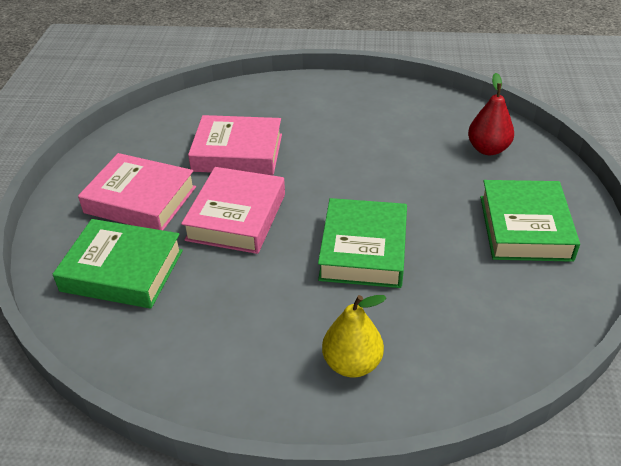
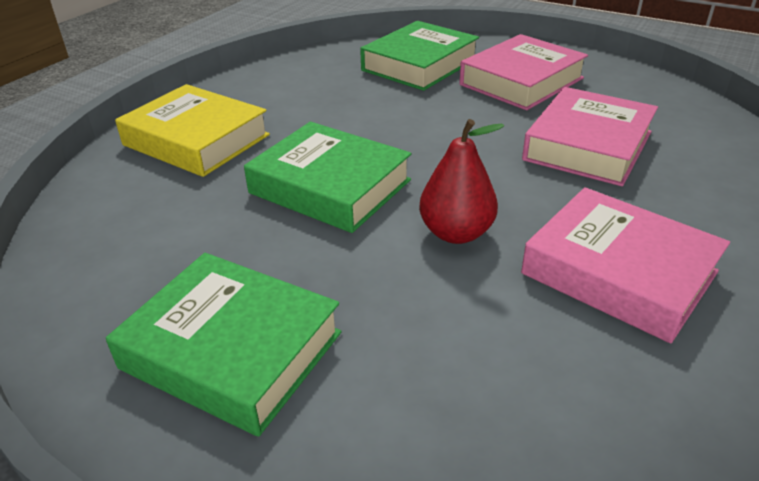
camera: 115 degrees right, 5 degrees down
pink book [181,167,285,254] -> pink book moved to [521,187,730,343]
yellow pear [322,295,386,378] -> yellow book [115,84,270,177]
red pear [468,73,514,155] -> red pear moved to [419,119,504,244]

